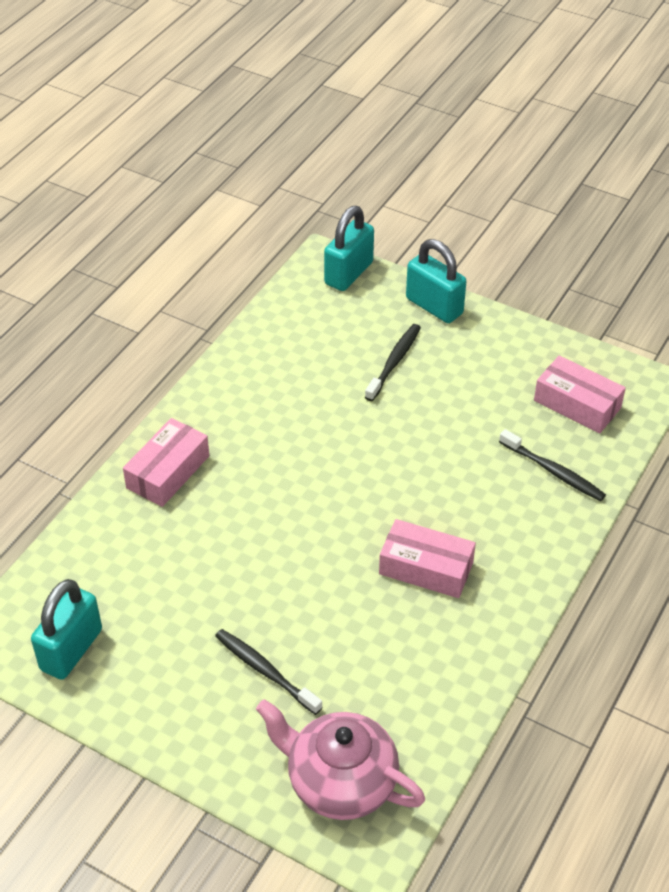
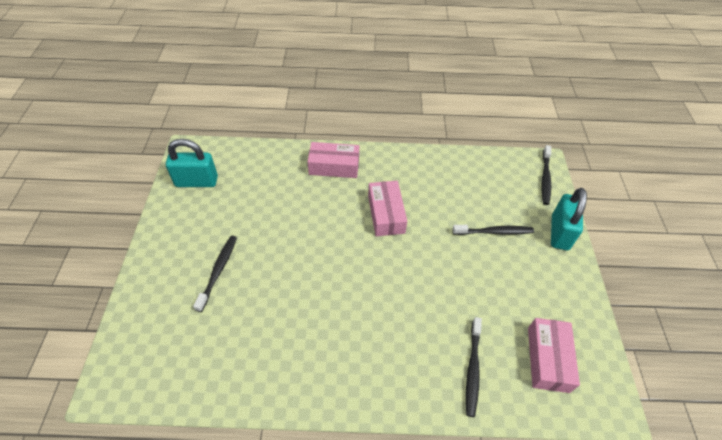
camera: 60 degrees right, 5 degrees up
pink teapot [256,699,425,820] -> none
turquoise padlock [324,206,374,291] -> black toothbrush [541,145,551,205]
pink box [379,519,476,598] -> pink box moved to [368,181,407,236]

